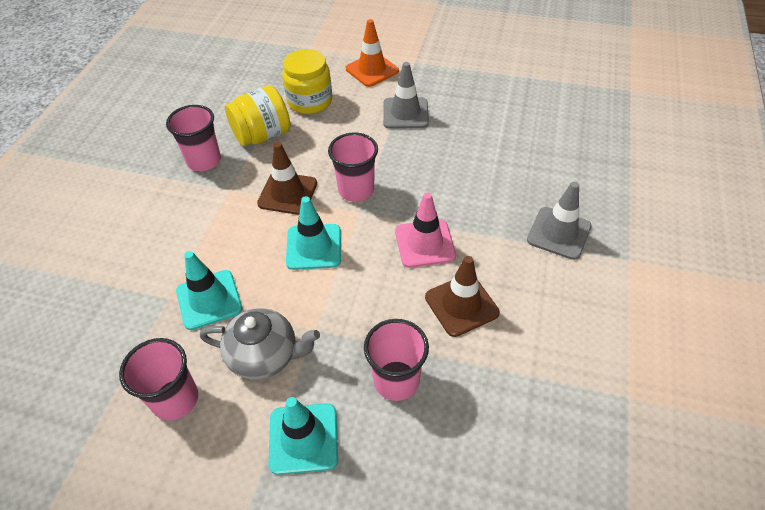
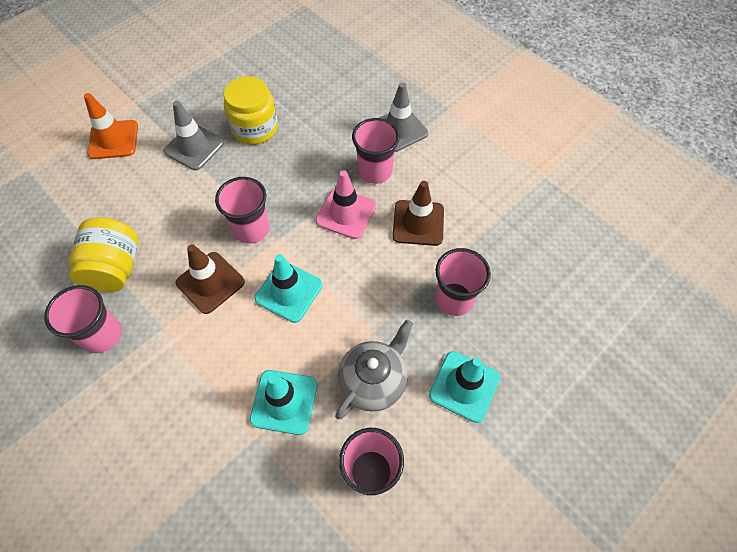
camera: 60 degrees left, 10 degrees up
yellow jar [282,49,332,114] -> yellow jar moved to [224,76,278,144]
none -> pink cup [352,118,400,184]

